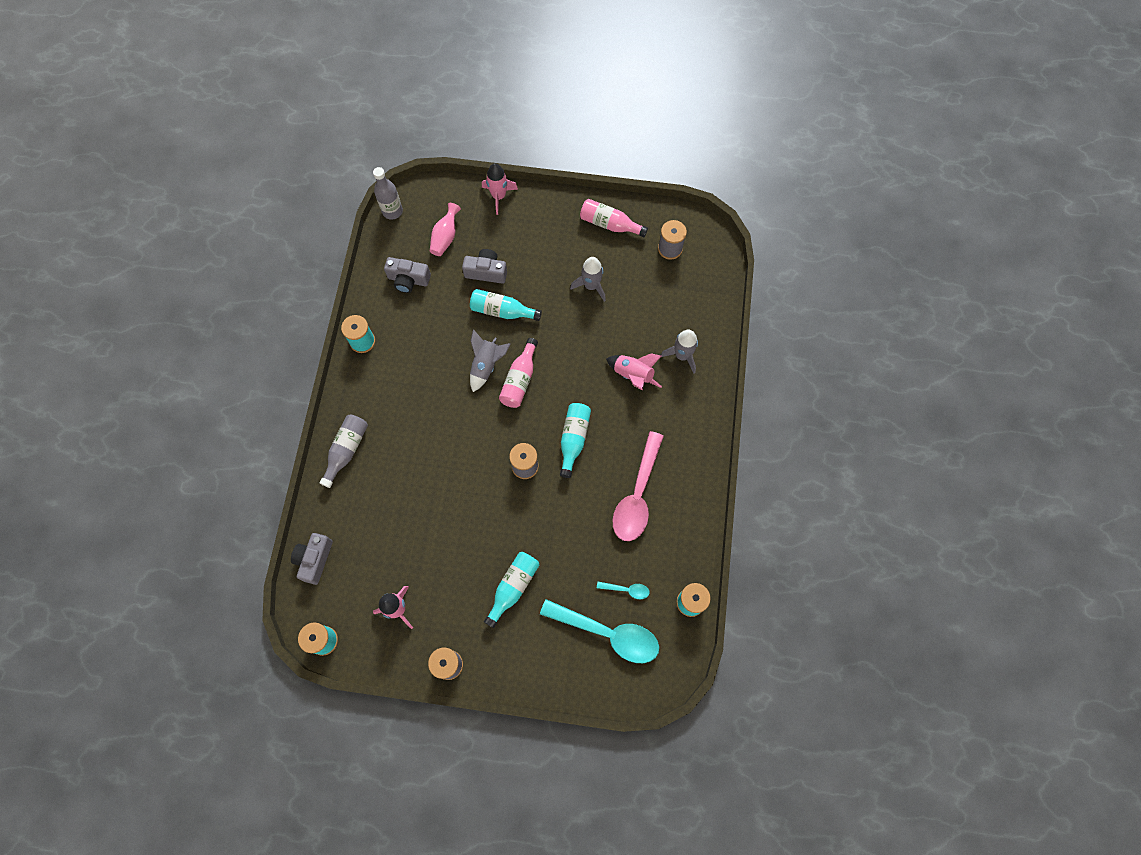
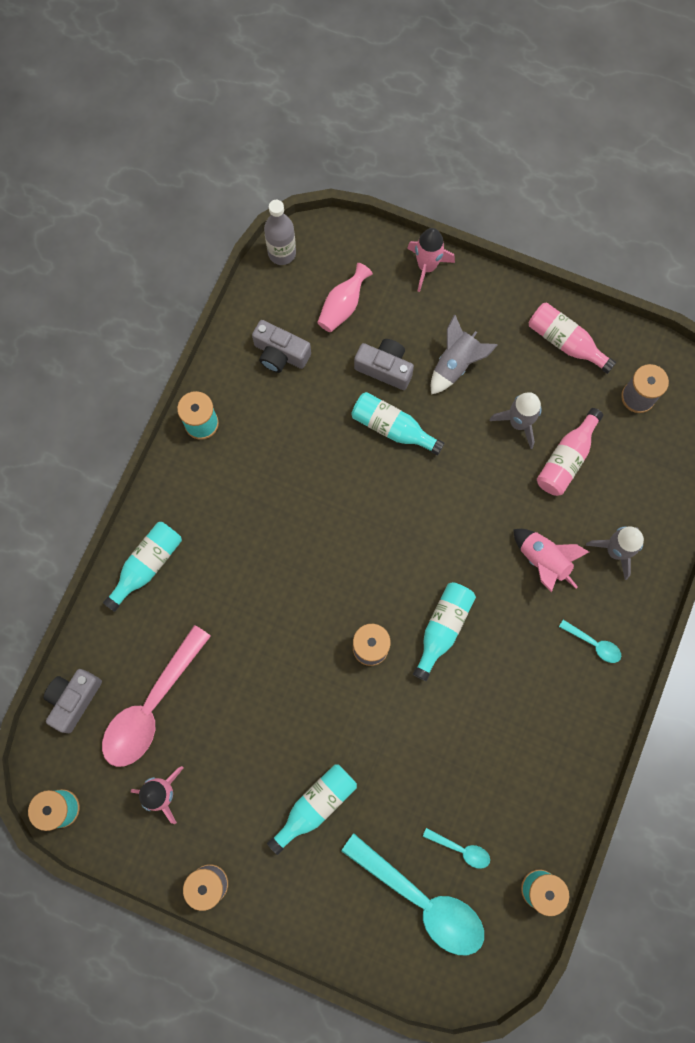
camera: 15 degrees right, 5 degrees up
grey bottle [320,414,368,488] -> turquoise bottle [103,522,182,612]
grey rocket [470,329,511,392] -> grey rocket moved to [431,314,498,395]
pink bottle [499,338,538,408] -> pink bottle moved to [537,408,603,496]
pink spoon [613,431,664,541] -> pink spoon moved to [102,625,211,767]
none -> turquoise spoon [559,620,621,663]

